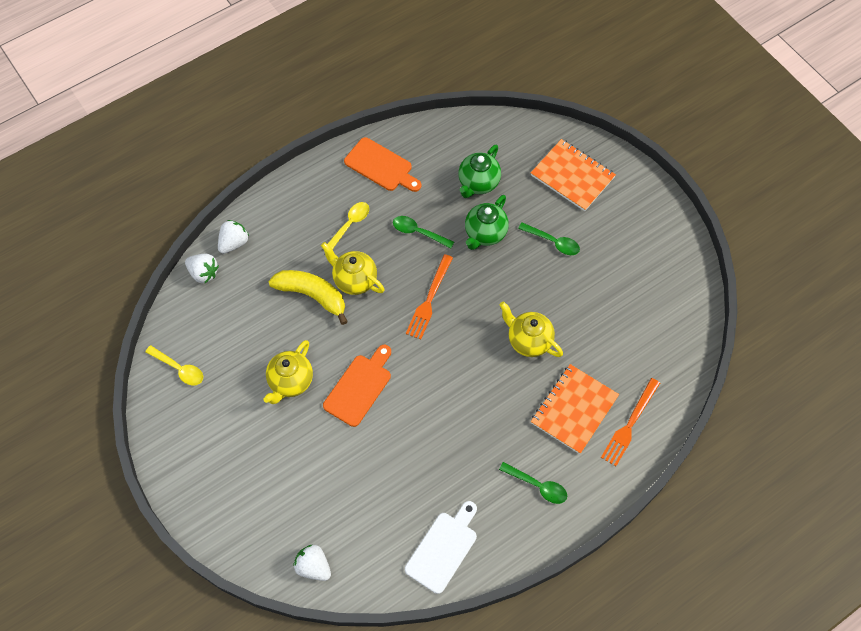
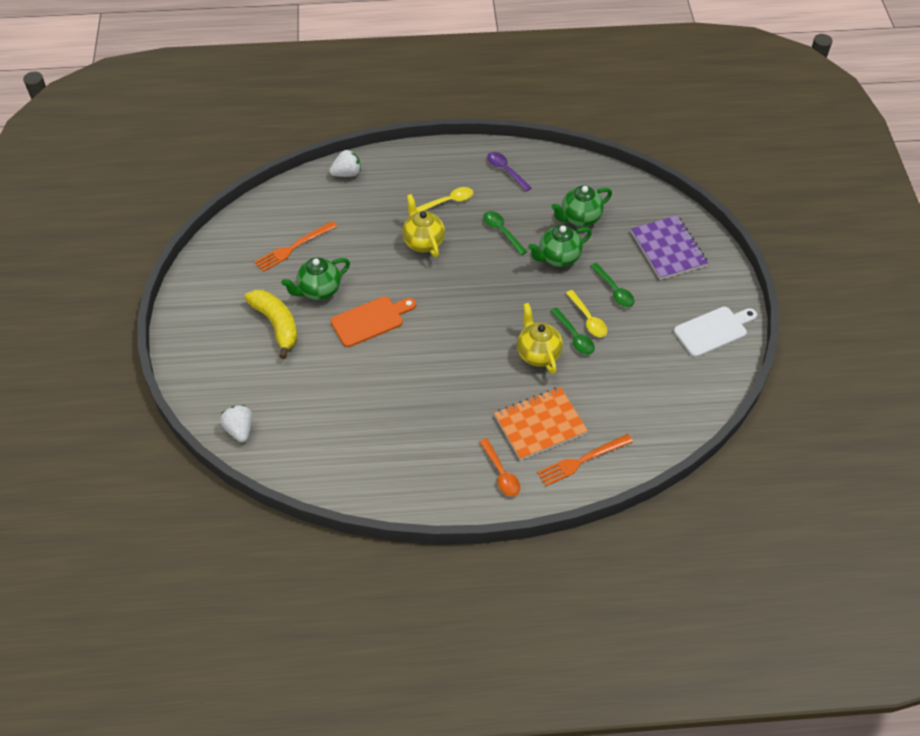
camera: 30 degrees right, 10 degrees down
yellow spoon [145,345,203,386] -> yellow spoon moved to [566,290,607,337]
white strawberry [185,254,219,283] -> none
yellow teapot [264,340,313,404] -> green teapot [281,257,350,300]
yellow banana [269,270,348,325] -> yellow banana moved to [244,290,297,359]
orange cutting board [344,137,421,192] -> purple spoon [487,152,531,191]
white cutting board [405,501,477,594] -> white cutting board moved to [674,307,757,357]
orange fork [406,254,453,339] -> orange fork moved to [254,221,337,272]
green spoon [499,462,567,504] -> green spoon moved to [550,307,595,355]
orange notebook [531,139,616,211] -> purple notebook [631,215,708,280]
none -> orange spoon [479,438,520,496]

